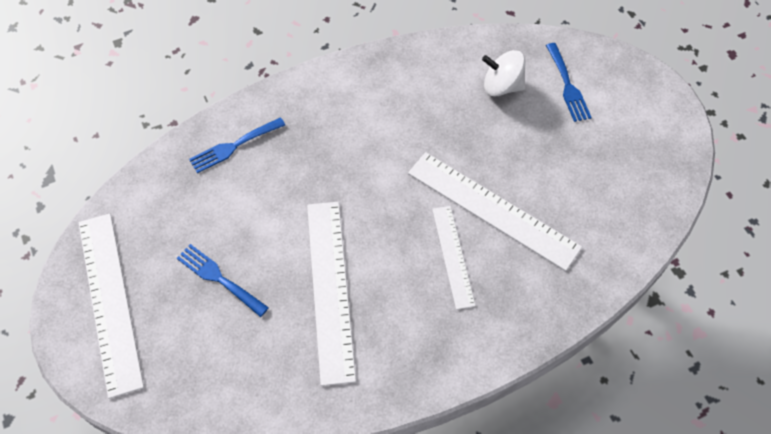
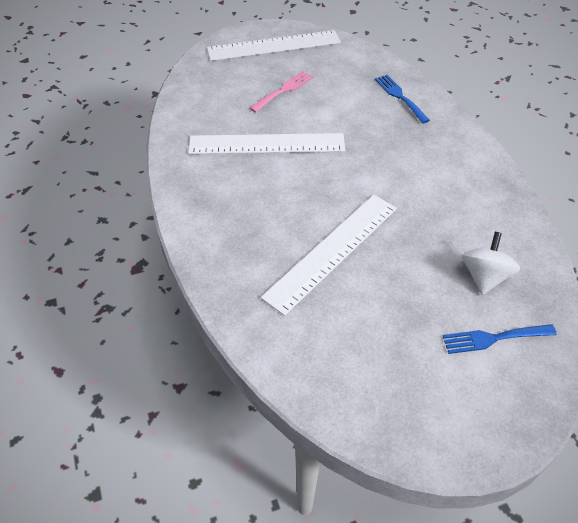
camera: 95 degrees right, 10 degrees down
blue fork [177,244,269,317] -> pink fork [250,71,313,112]
white ruler [432,206,476,310] -> none

